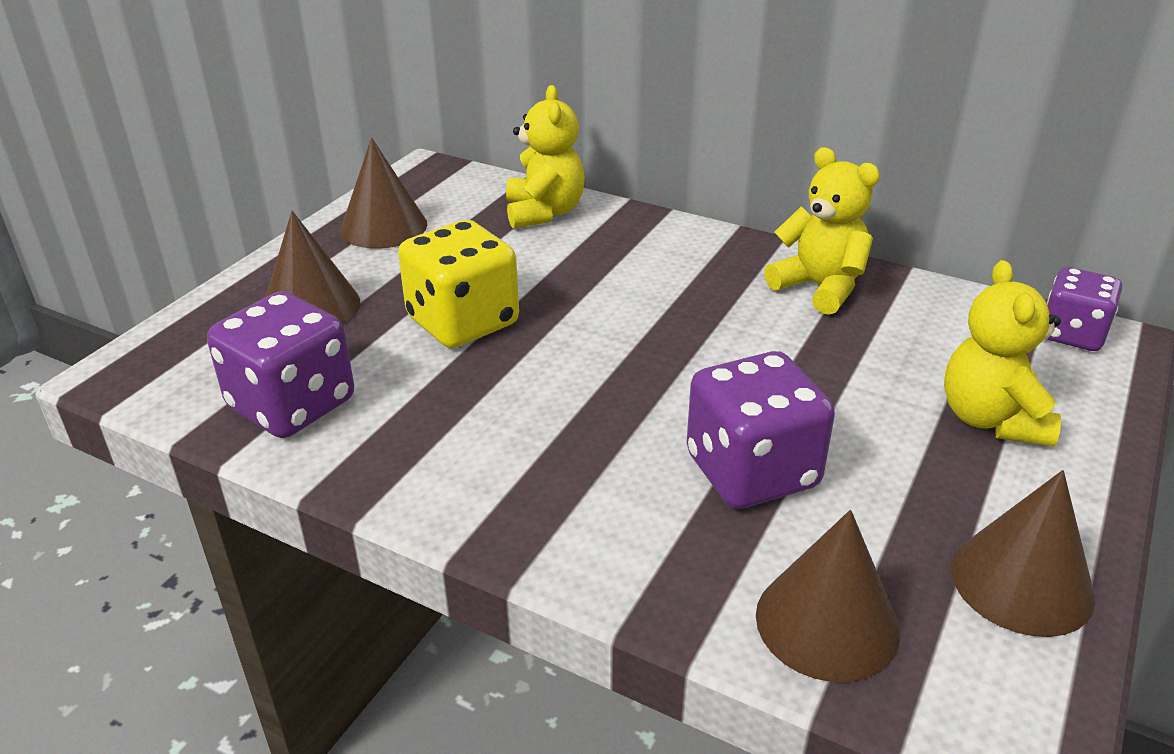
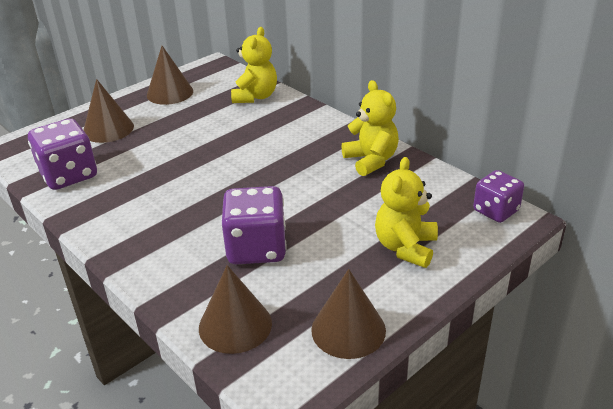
camera: 20 degrees right, 0 degrees up
yellow dice [398,220,519,348] -> none

